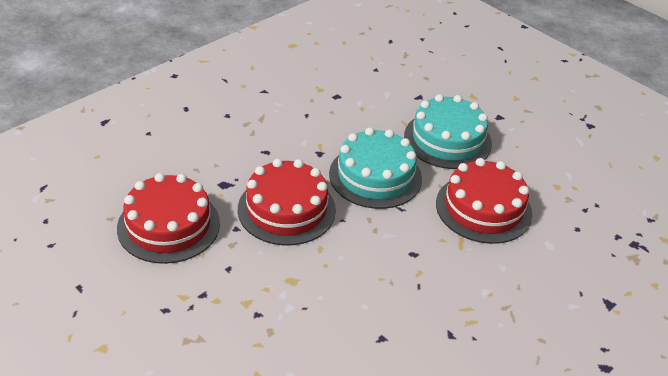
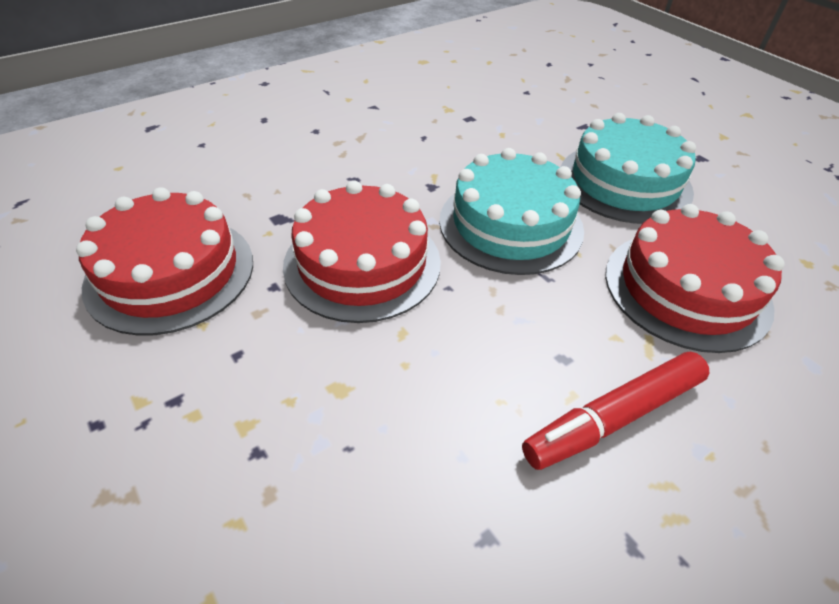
camera: 10 degrees right, 5 degrees up
none -> red marker [522,352,710,470]

